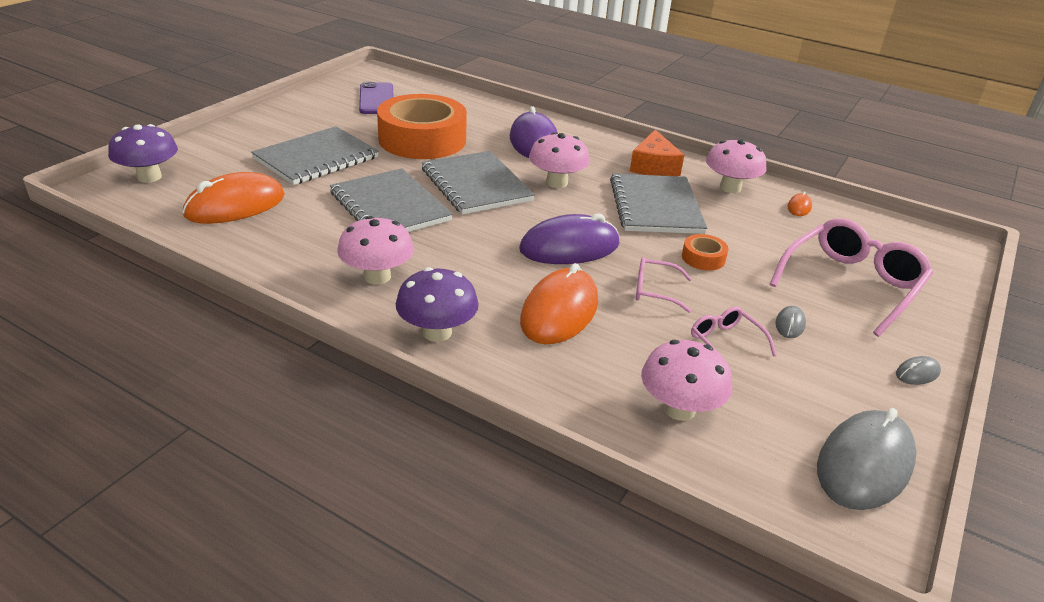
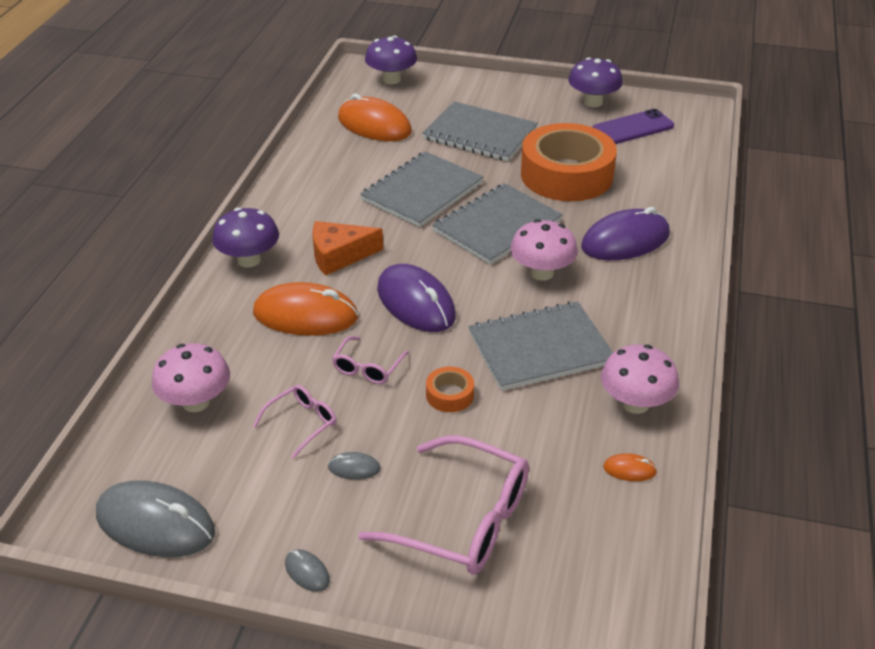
camera: 75 degrees right, 5 degrees up
pink mushroom [337,216,414,285] -> none
orange cheese [630,129,684,176] -> orange cheese moved to [312,221,383,276]
pink glasses [636,257,692,313] -> pink glasses turned 150 degrees counterclockwise [332,336,409,384]
none -> purple mushroom [568,57,623,107]

